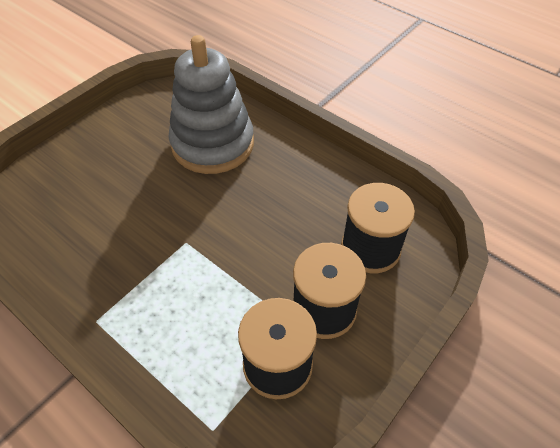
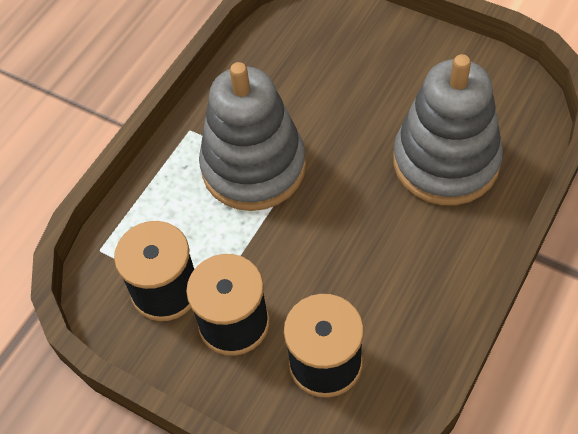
camera: 85 degrees right, 5 degrees up
none -> grey stacking toy [199,62,306,211]

